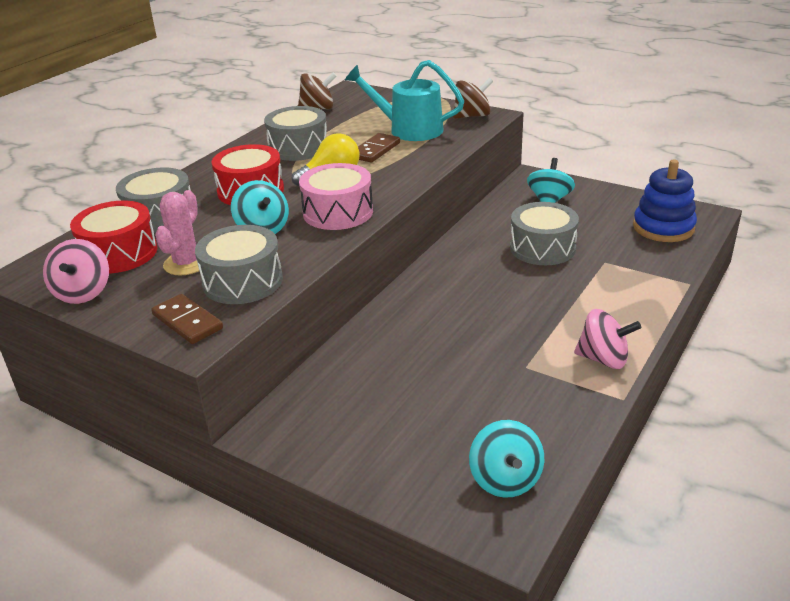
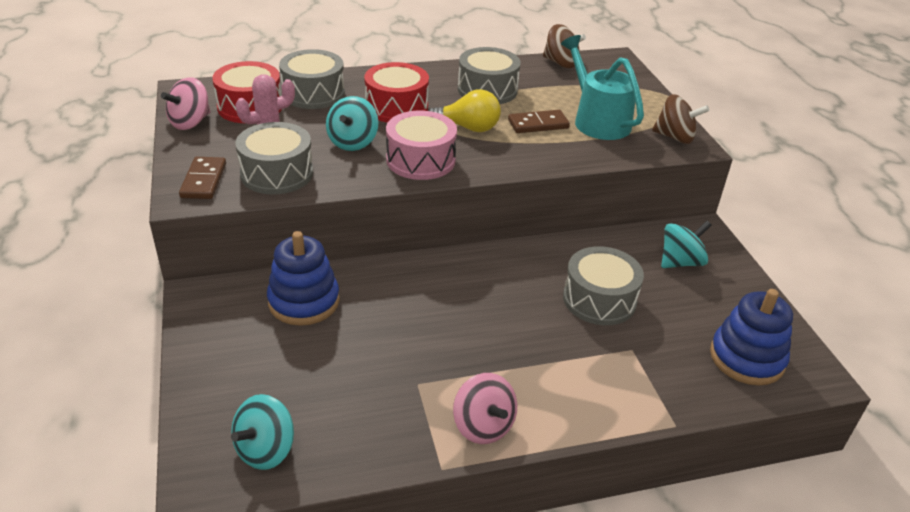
camera: 40 degrees right, 5 degrees up
none -> blue stacking toy [267,231,340,326]

